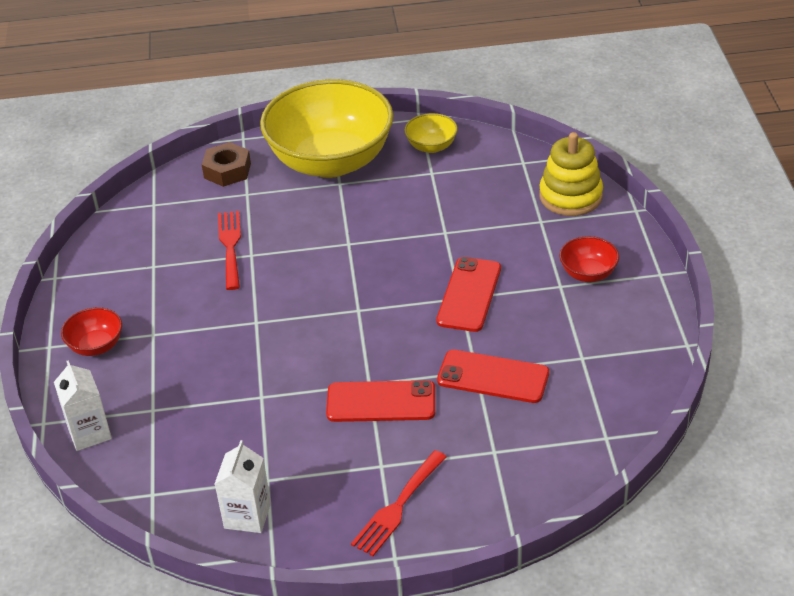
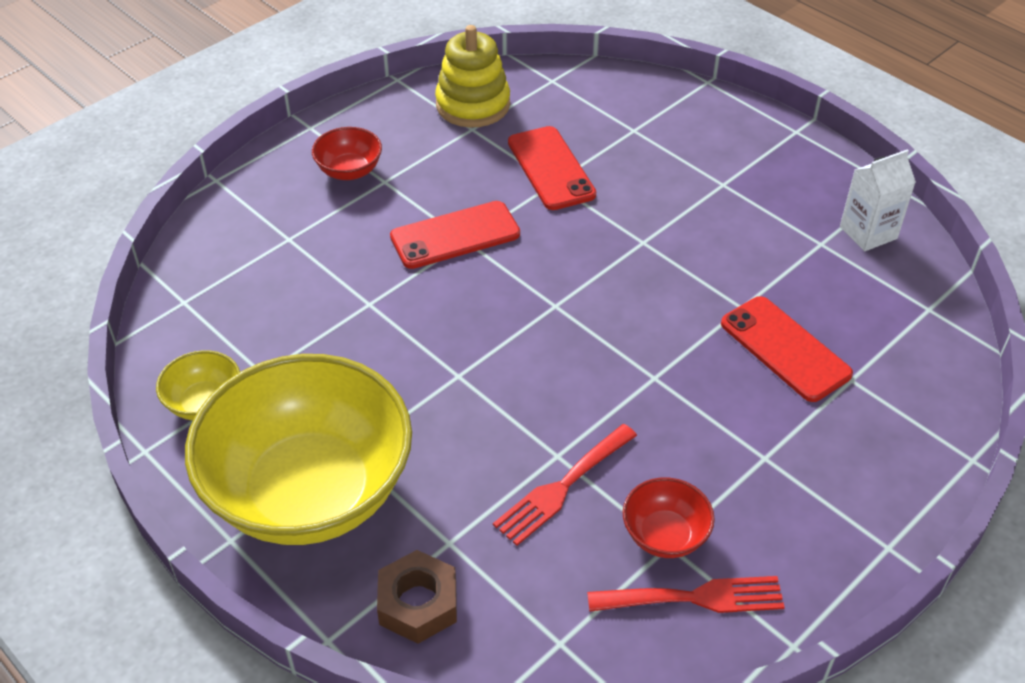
camera: 130 degrees left, 5 degrees up
white carton [54,360,112,451] -> none
red bowl [61,307,122,356] -> red bowl moved to [623,477,715,558]
red phone [326,380,435,422] -> red phone moved to [721,296,853,402]
red fork [351,450,447,556] -> red fork moved to [587,576,785,613]
yellow stacking toy [539,132,603,216] -> yellow stacking toy moved to [435,25,510,127]

